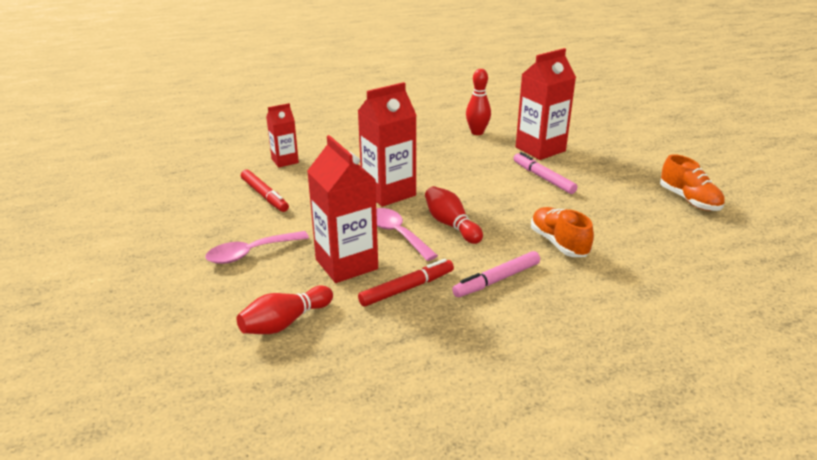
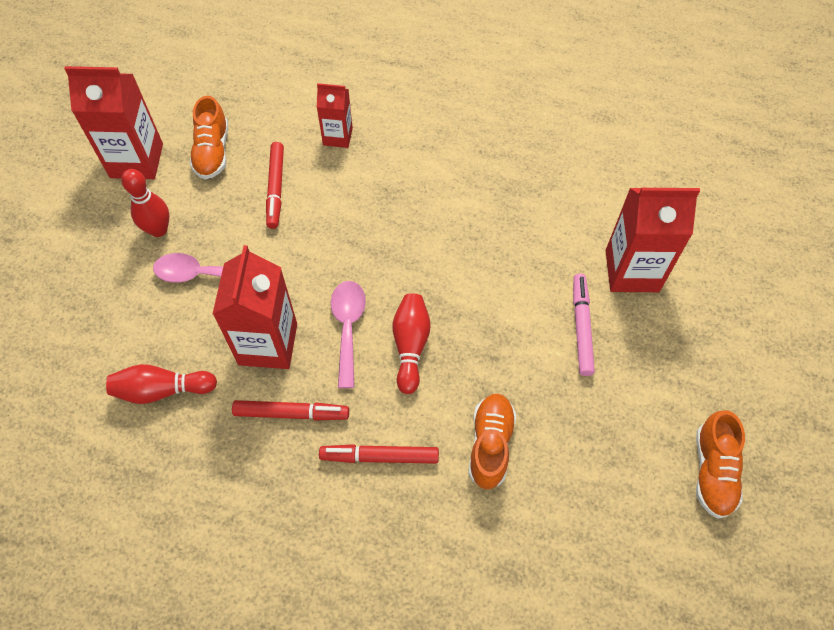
camera: 35 degrees right, 30 degrees up
red carton [358,82,417,207] -> red carton moved to [64,66,163,179]
pink marker [452,251,540,297] -> red marker [319,444,439,464]
red bowling pin [466,69,491,135] -> red bowling pin moved to [121,169,170,237]
none -> orange shoe [189,96,228,179]

